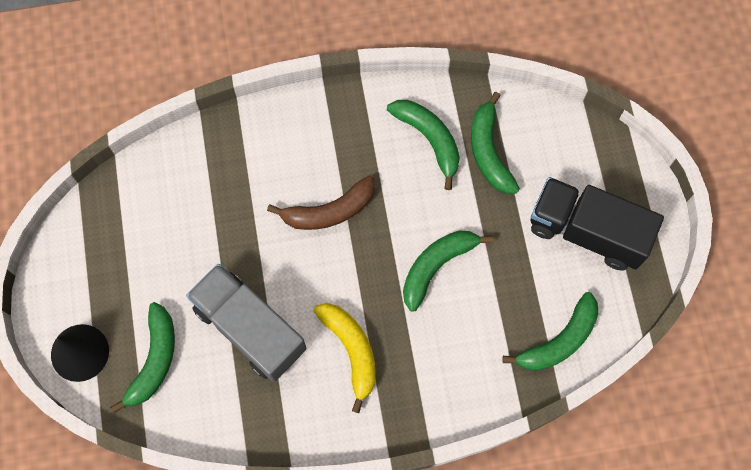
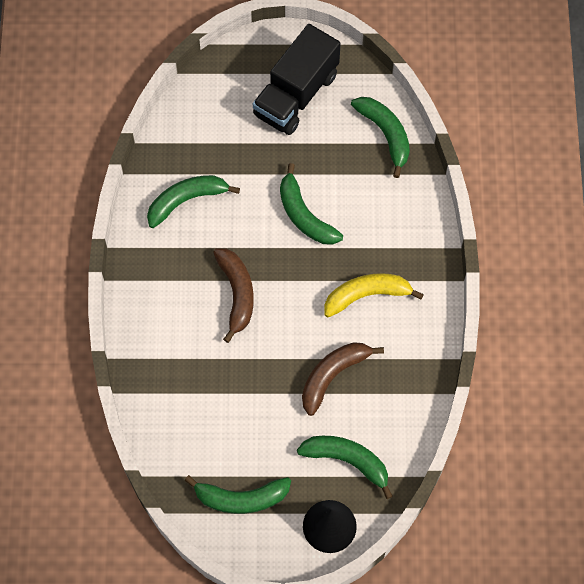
camera: 80 degrees left, 5 degrees down
grey truck [186,264,307,382] -> brown banana [302,342,384,416]
green banana [471,92,520,194] -> green banana moved to [184,475,291,514]

